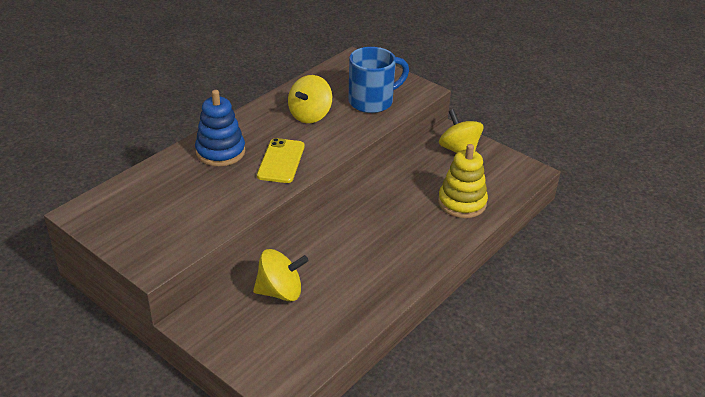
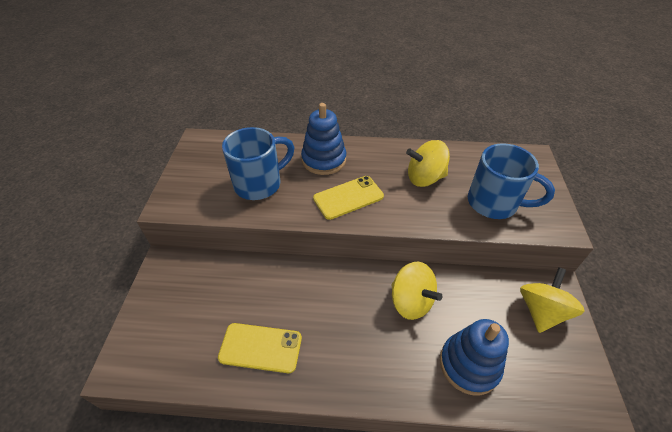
camera: 55 degrees right, 10 degrees up
yellow spinning top [253,249,309,301] -> yellow spinning top moved to [391,262,443,320]
yellow stacking toy [438,144,488,218] -> blue stacking toy [440,319,509,395]
none -> yellow phone [218,323,302,373]
none -> blue mug [222,127,294,200]

